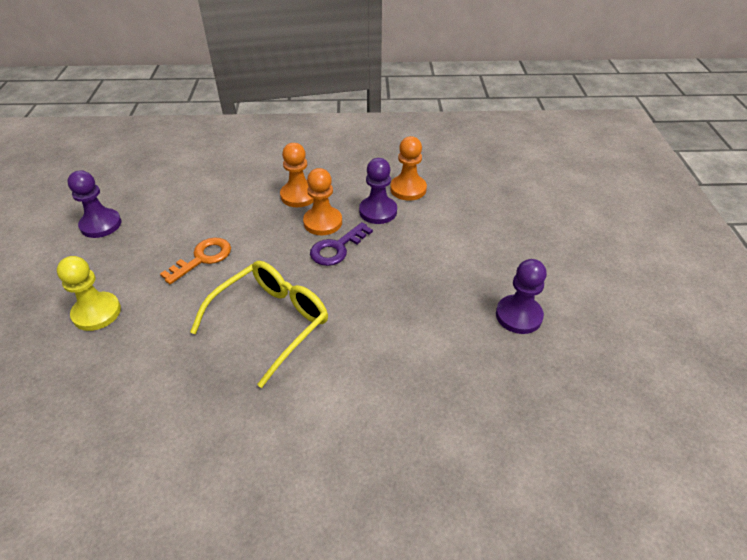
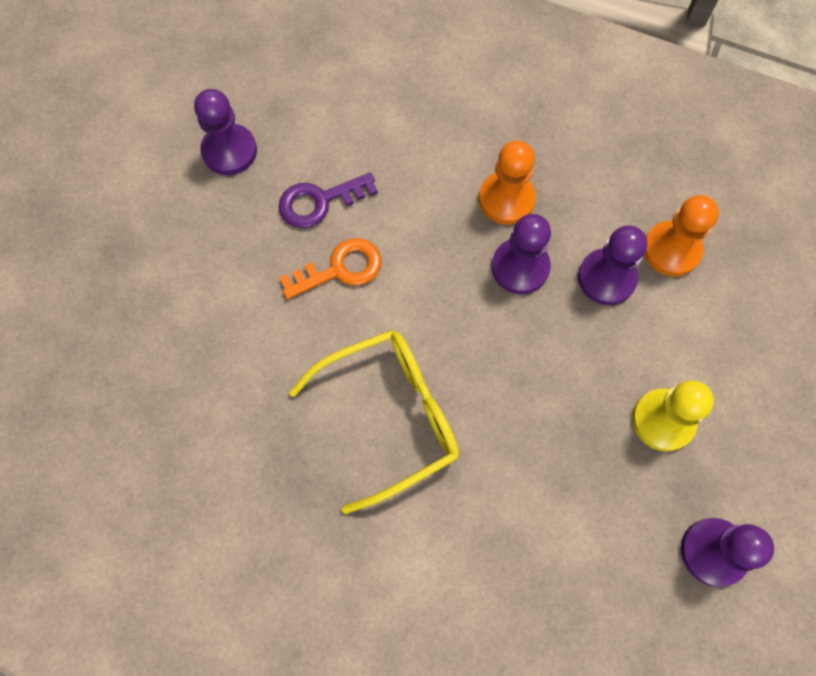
camera: 25 degrees right, 25 degrees up
yellow pawn [57,256,121,331] -> yellow pawn moved to [632,381,714,452]
orange pawn [303,168,342,235] -> purple pawn [492,214,551,294]
purple key [310,222,373,266] -> purple key moved to [278,172,378,228]

